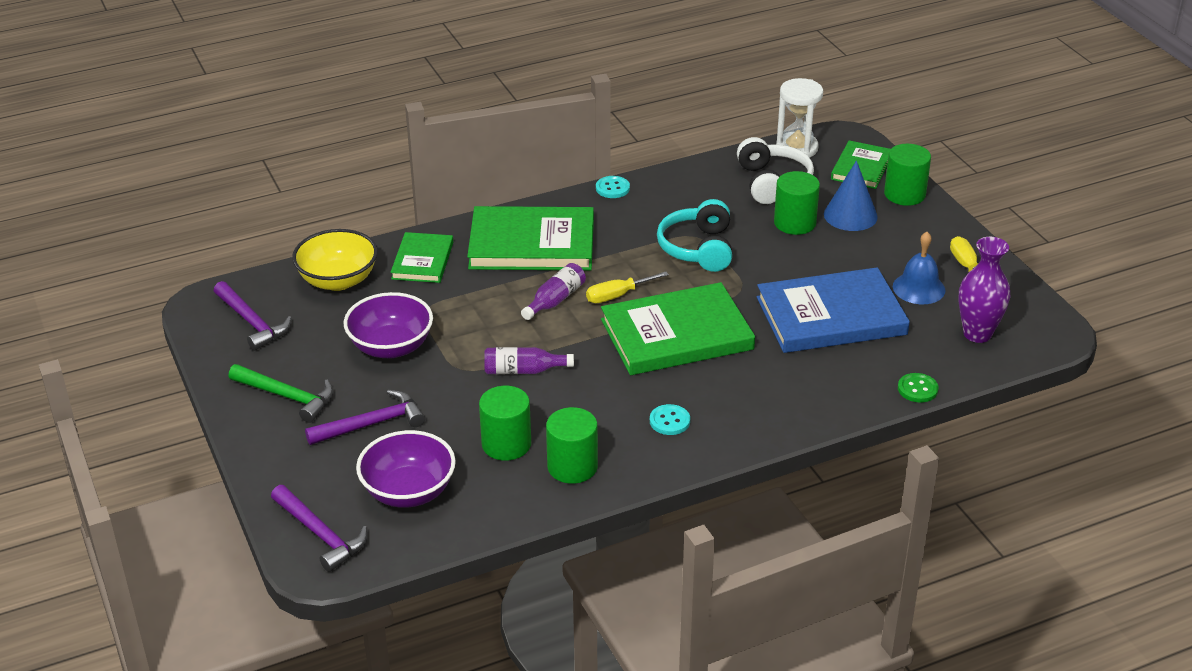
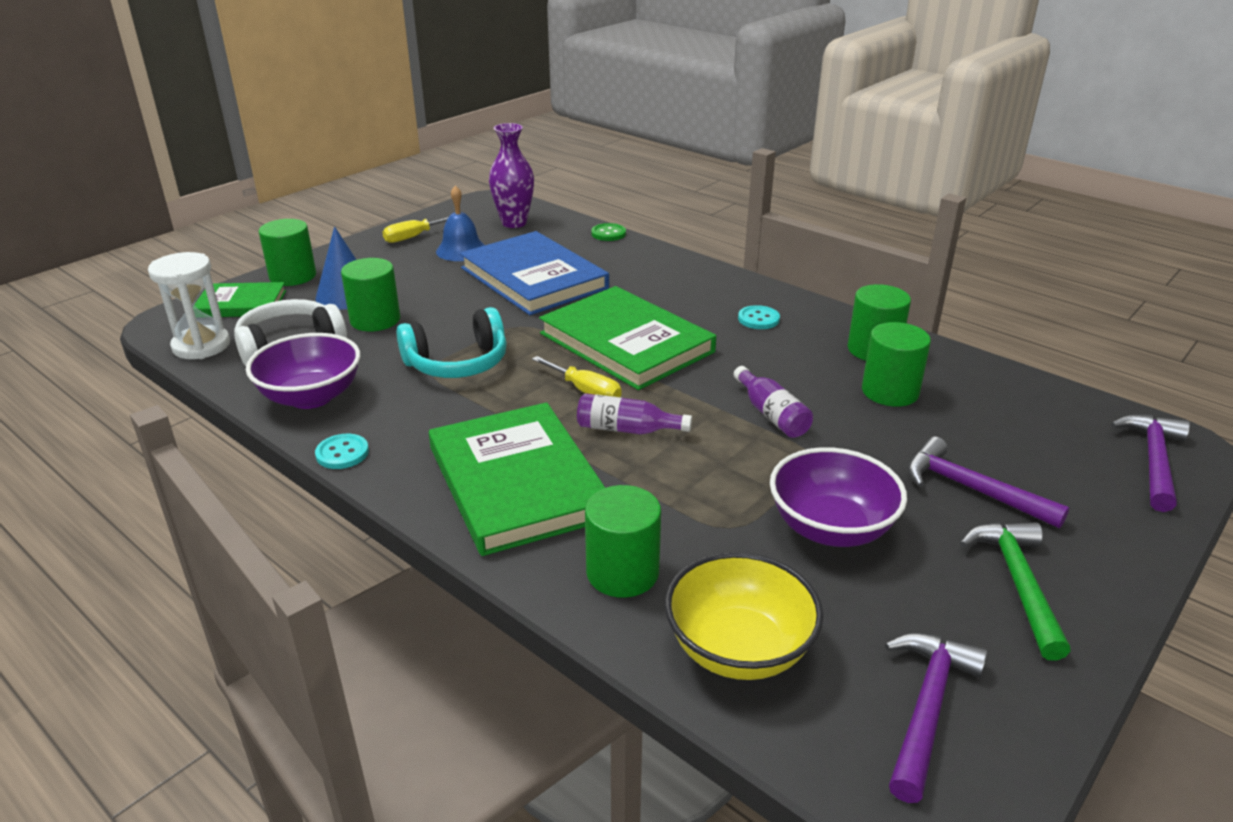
camera: 115 degrees left, 5 degrees down
purple bowl [356,430,456,508] -> purple bowl moved to [246,333,360,409]
green book [390,232,453,283] -> green cylinder [585,485,661,598]

